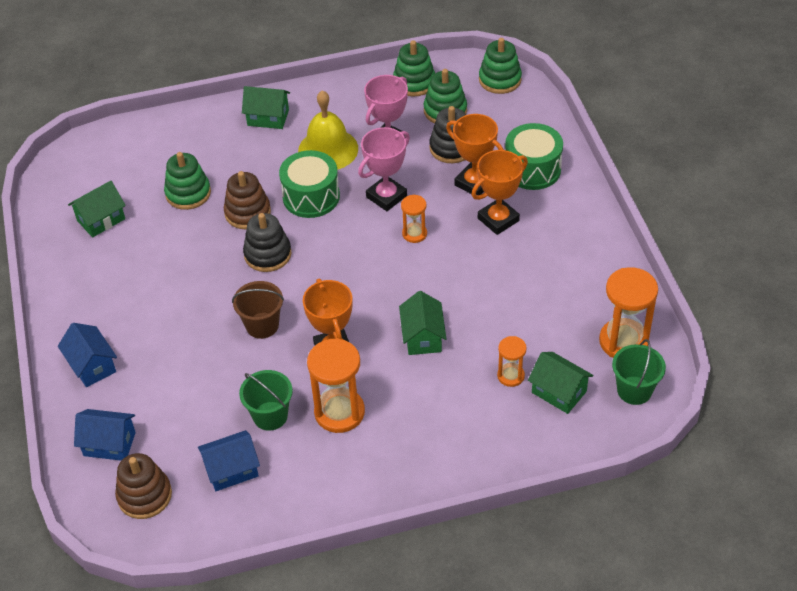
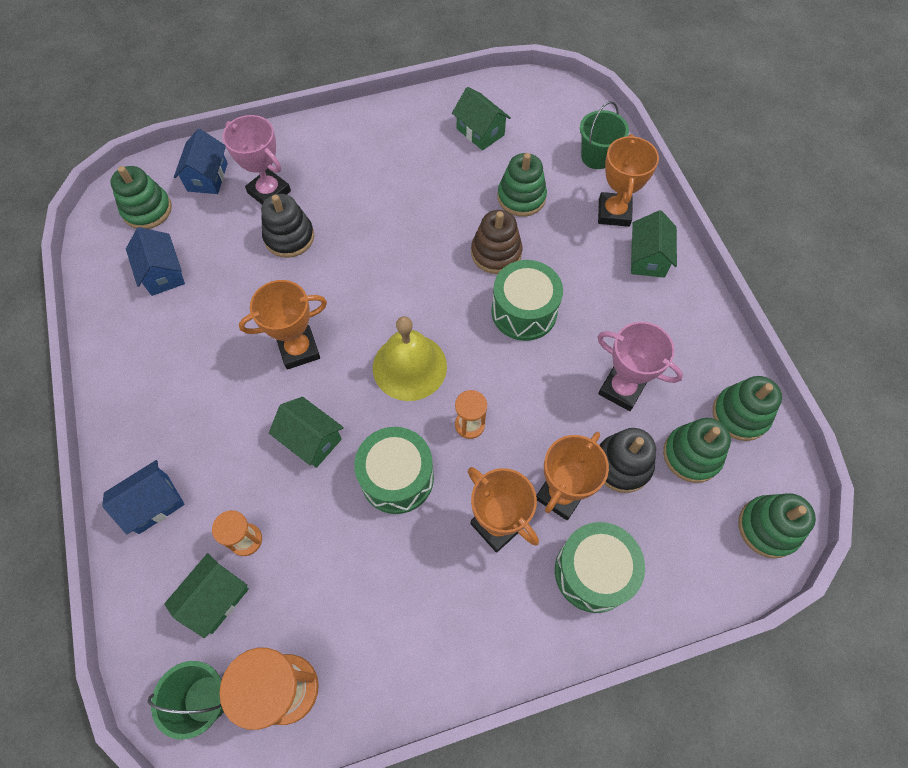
camera: 85 degrees right, 15 degrees up
blue house [58,323,117,387] -> blue house moved to [102,460,185,535]
brown stacking toy [115,453,172,519] -> green stacking toy [110,166,172,229]
brown bucket [232,281,284,339] -> none
green bucket [239,370,293,431] -> green bucket moved to [580,101,629,169]
black stacking toy [243,213,292,272] -> black stacking toy moved to [261,194,314,258]
yellow bell [298,90,358,170] -> yellow bell moved to [373,316,447,401]
orange hourglass [307,338,365,433] -> none
pink trophy [358,127,410,211] -> pink trophy moved to [222,115,291,204]
green house [399,291,447,355] -> green house turned 45 degrees clockwise [269,397,344,468]
none -> green drum [354,427,434,514]
none -> orange trophy [598,134,659,227]

